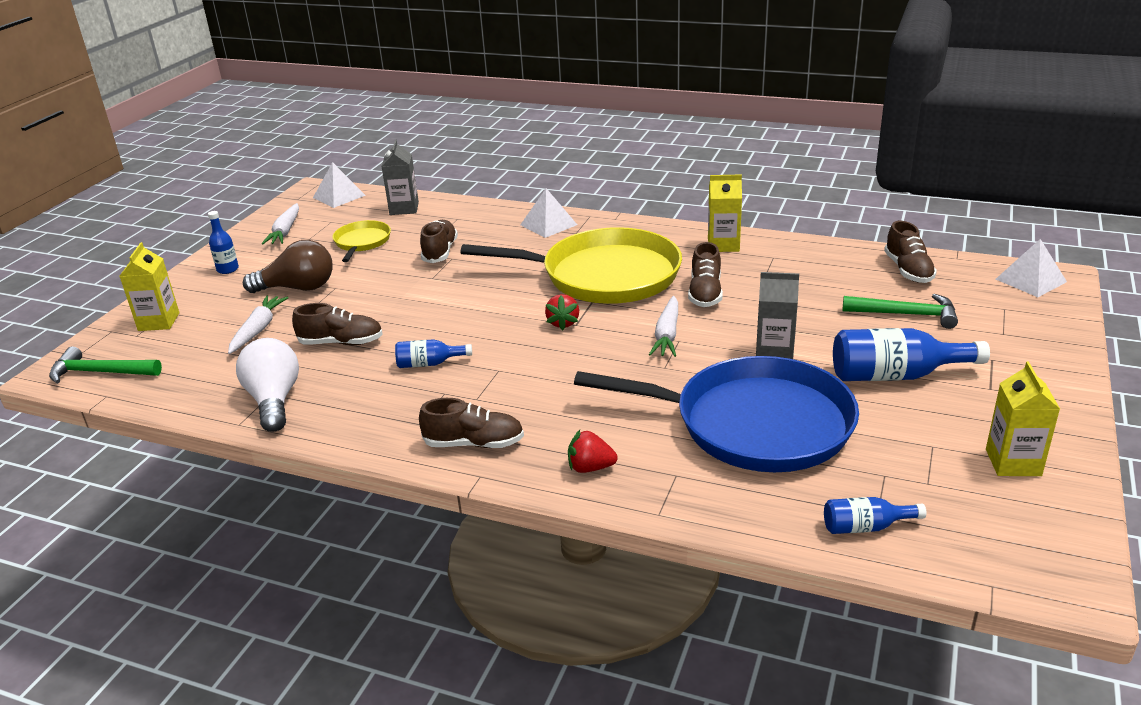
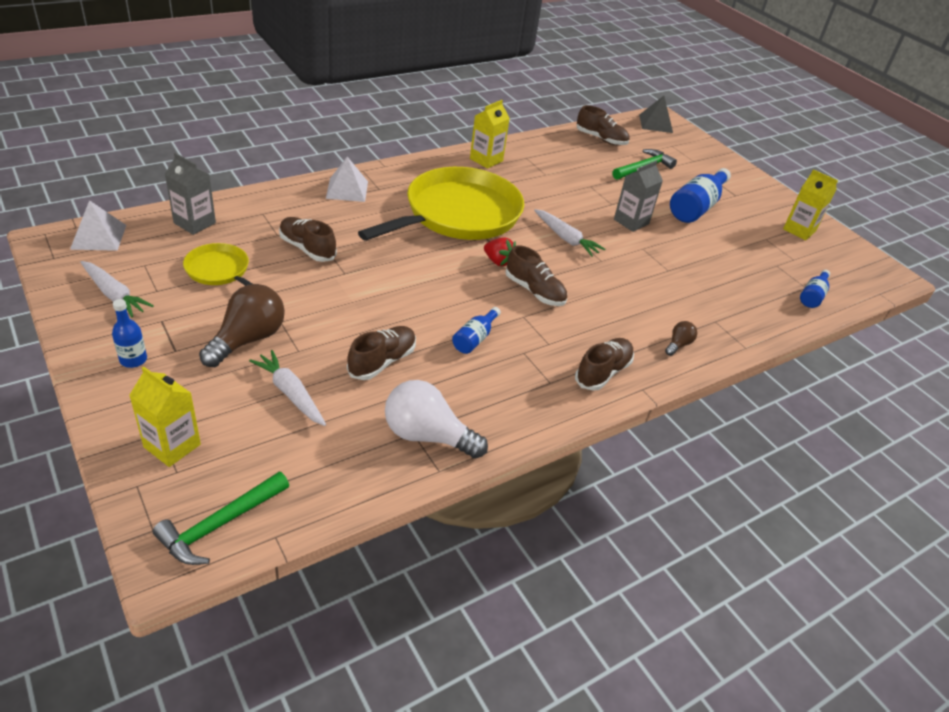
camera: 60 degrees left, 10 degrees up
red strawberry [568,430,617,473] -> brown light bulb [665,321,697,356]
blue pan [574,356,859,472] -> none
brown shoe [688,242,723,307] -> brown shoe moved to [505,245,567,306]
white pyramid [996,239,1067,297] -> grey pyramid [639,96,673,133]

